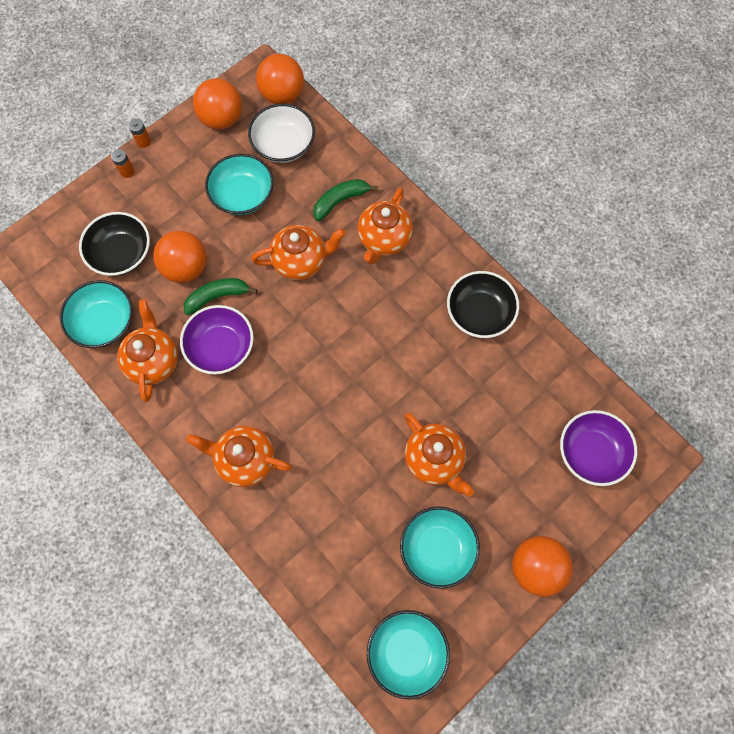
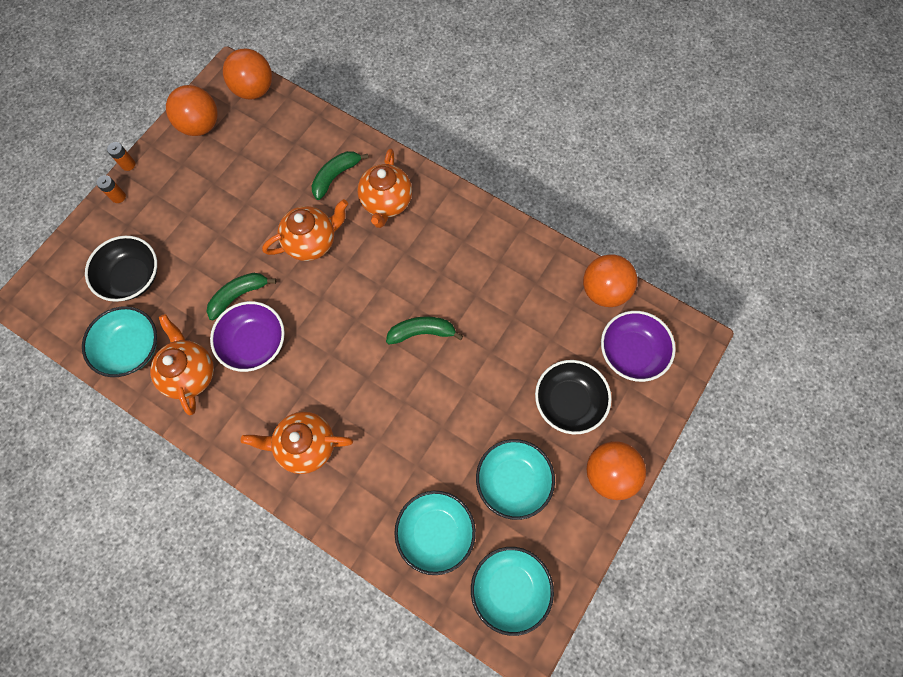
camera: 15 degrees left, 0 degrees up
orange ball [153,231,207,283] -> orange ball moved to [583,254,637,307]
turquoise bowl [205,154,274,215] -> turquoise bowl moved to [394,491,476,575]
white bowl [248,103,315,163] -> none
orange teapot [404,413,474,496] -> none
black bowl [447,271,519,338] -> black bowl moved to [535,360,612,434]
none -> green banana [386,316,463,345]

